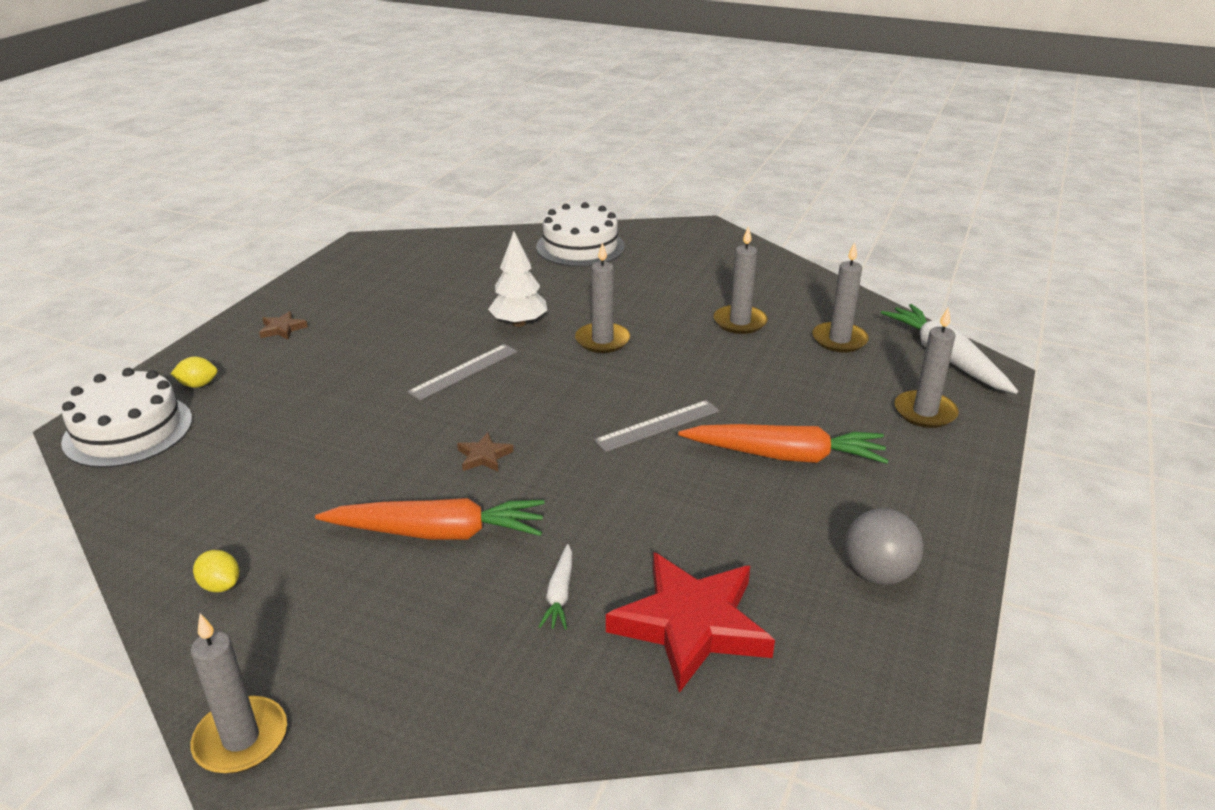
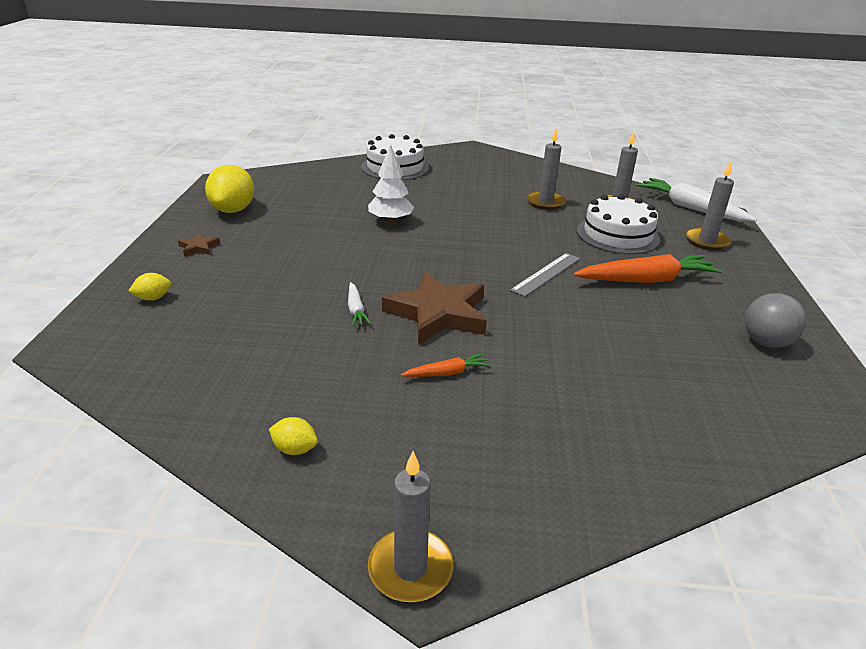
camera: 20 degrees left, 0 degrees up
white cake [61,368,192,468] -> white cake moved to [577,194,660,254]
orange carrot [315,498,545,540] -> orange carrot [401,354,490,377], size x0.48
grey ruler [407,344,517,401] -> none
brown star [457,432,514,472] -> brown star [382,272,487,345], size x2.35
white carrot [539,544,572,630] -> white carrot moved to [348,282,371,326]
grey candle [575,242,630,353] -> none
red star [606,553,775,693] -> none
none -> yellow lemon [205,165,254,213]

